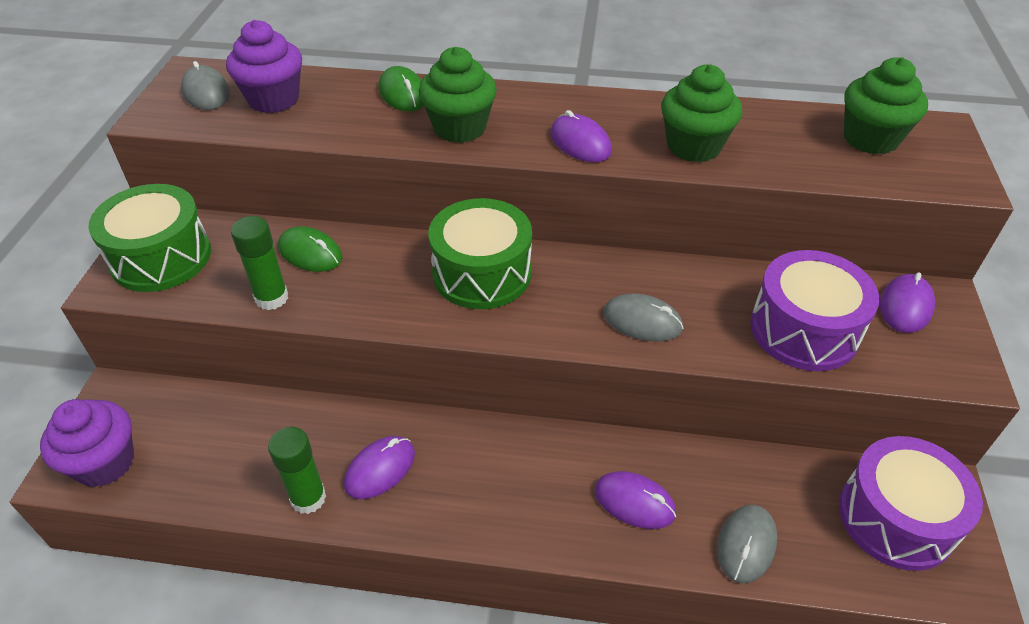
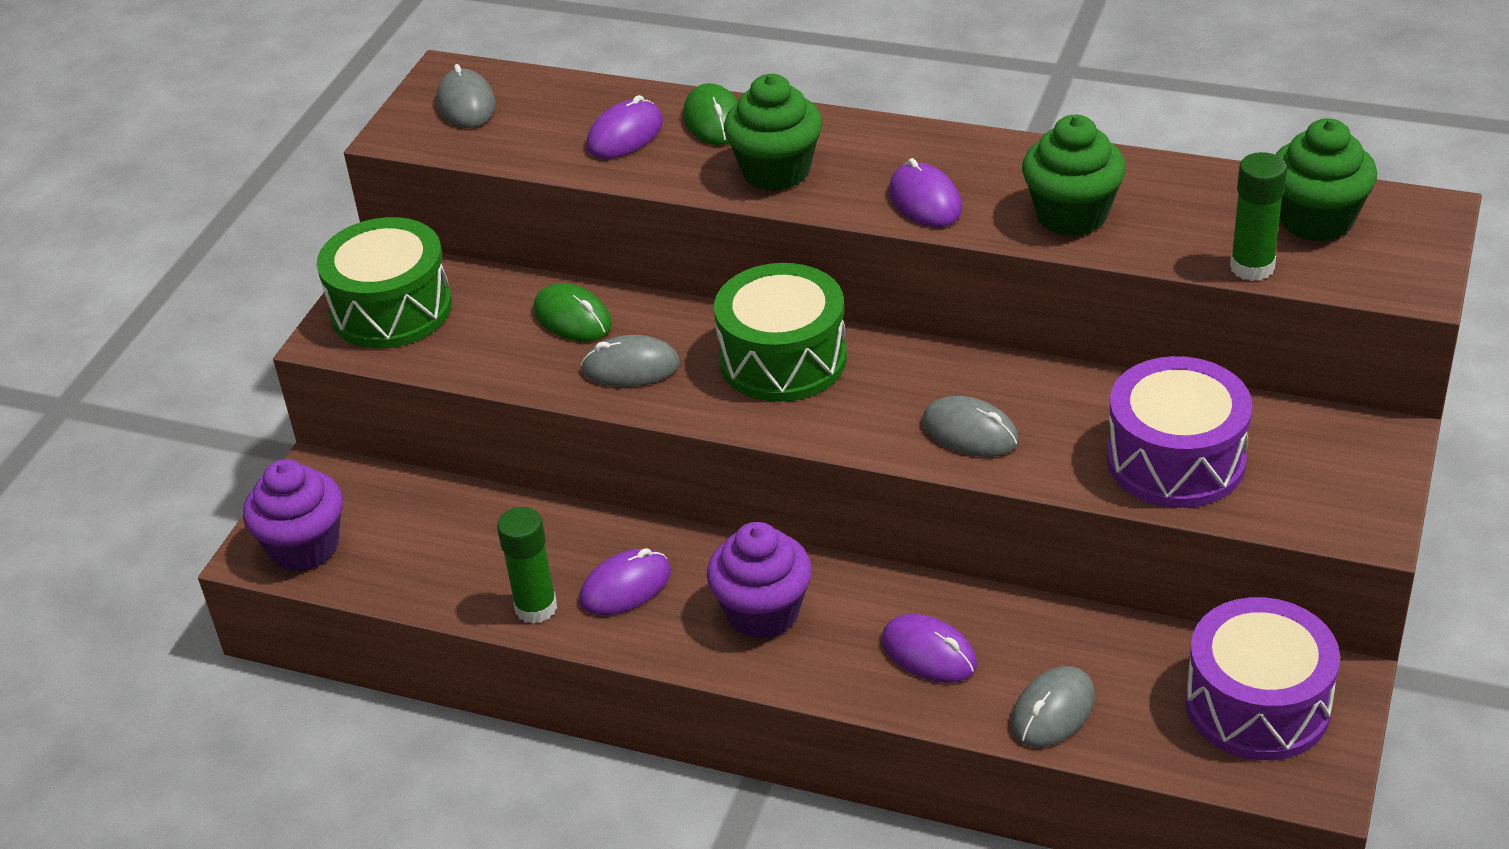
camera: 15 degrees right, 5 degrees down
purple cupcake [226,20,302,113] -> purple cupcake moved to [707,522,812,639]
green glue stick [231,216,288,310] -> green glue stick moved to [1230,152,1287,281]
purple mouse [880,272,935,333] -> purple mouse moved to [586,95,663,159]
none -> grey mouse [581,335,680,387]

